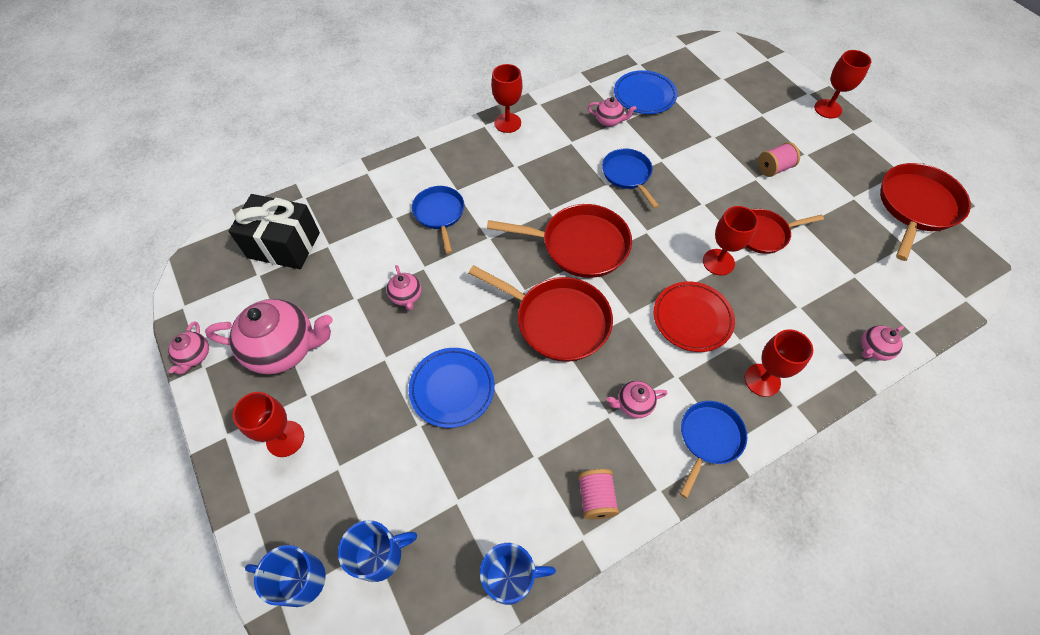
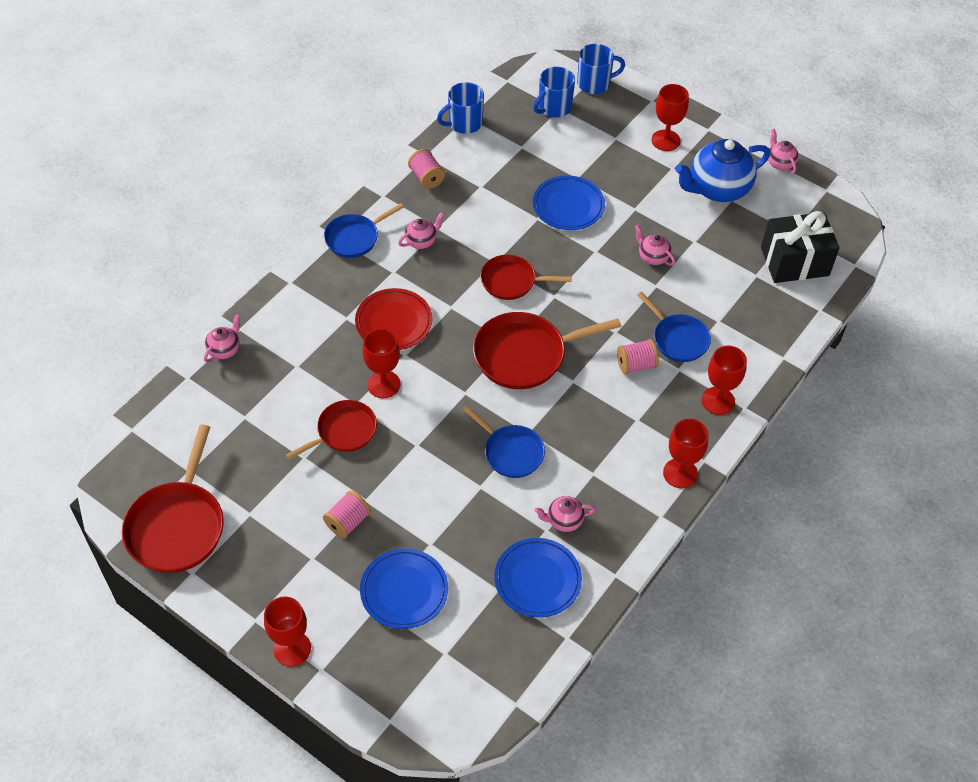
camera: 155 degrees right, 5 degrees down
pink teapot [205,299,333,374] -> blue teapot [675,139,770,202]
red pan [469,265,613,362] -> red pan [480,255,572,300], size x0.63
blue pan [680,401,747,498] -> blue pan turned 45 degrees clockwise [324,203,404,258]
red goblet [745,329,813,397] -> red goblet moved to [701,346,747,415]
none -> blue plate [360,548,448,629]
none -> pink spool [617,339,659,374]

